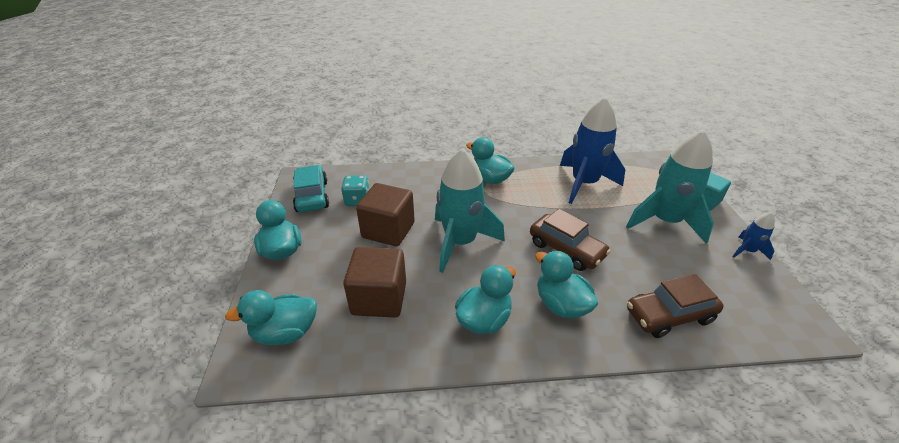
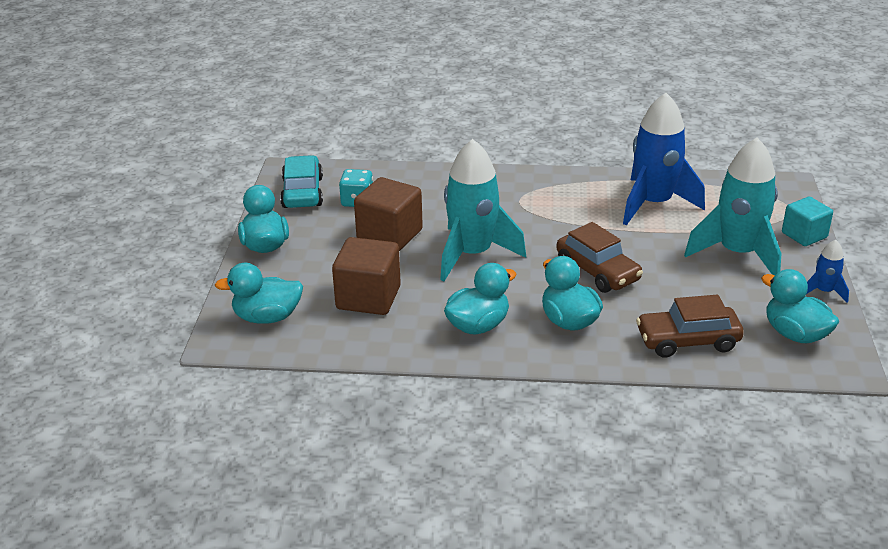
camera: 10 degrees right, 5 degrees down
turquoise duck [466,137,515,184] -> turquoise duck moved to [761,269,839,344]

